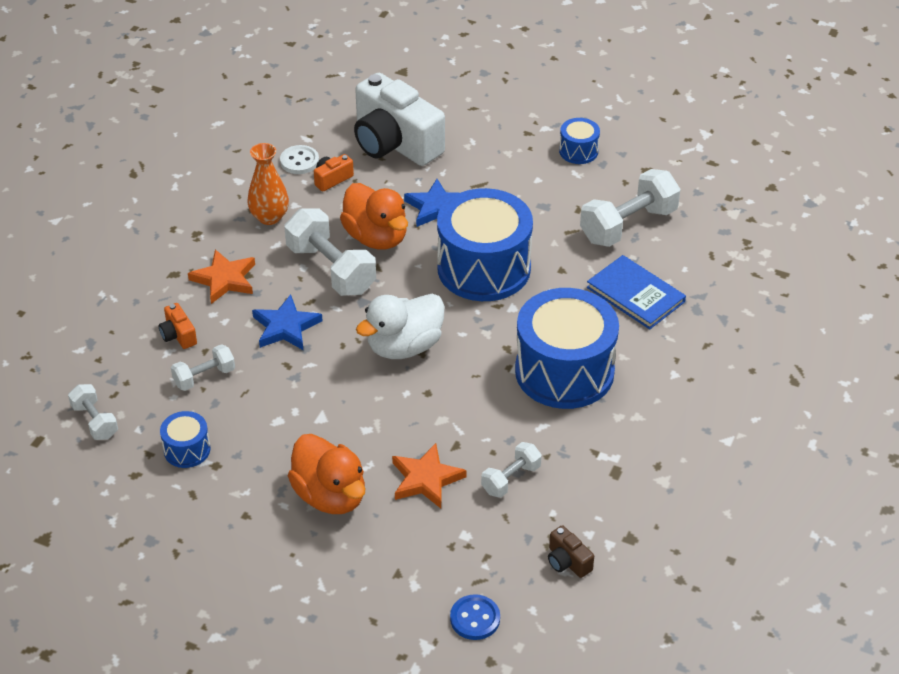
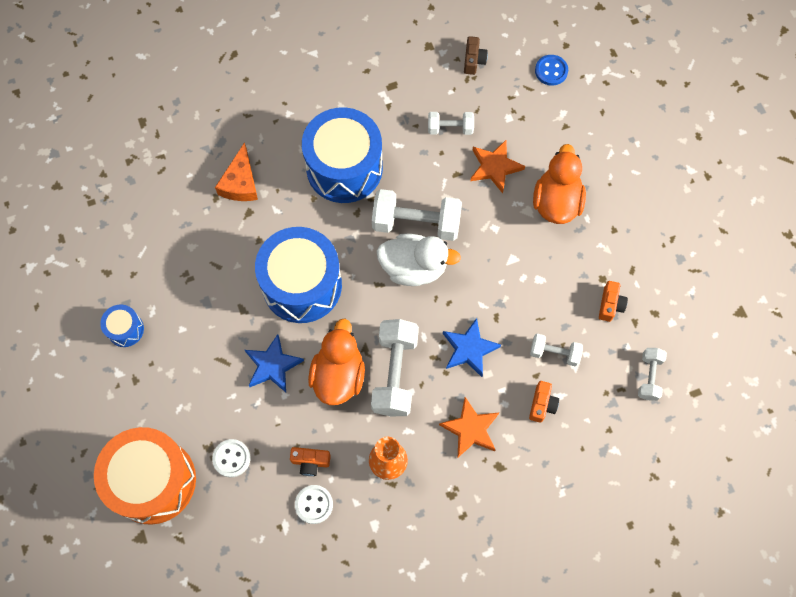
camera: 135 degrees left, 25 degrees up
blue drum [160,411,210,468] -> orange camera [599,281,628,322]
white camera [354,73,445,166] -> white button [212,439,250,477]
white dumbbell [580,169,680,247] -> white dumbbell moved to [372,189,462,241]
blue book [587,255,686,329] -> orange cheese [215,142,258,201]
none -> orange drum [94,427,196,525]

